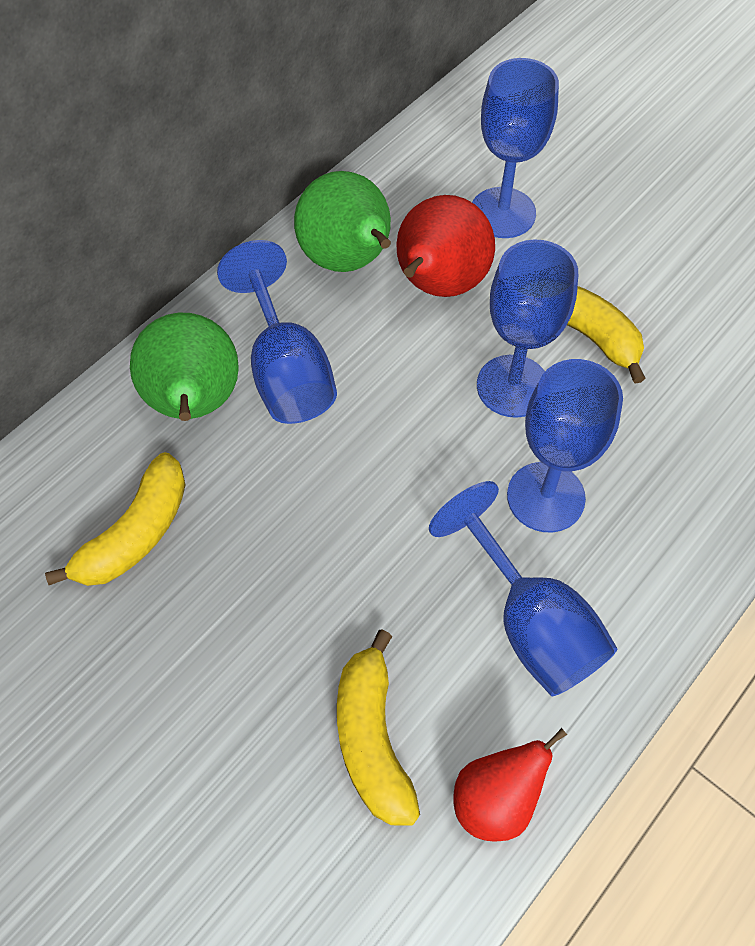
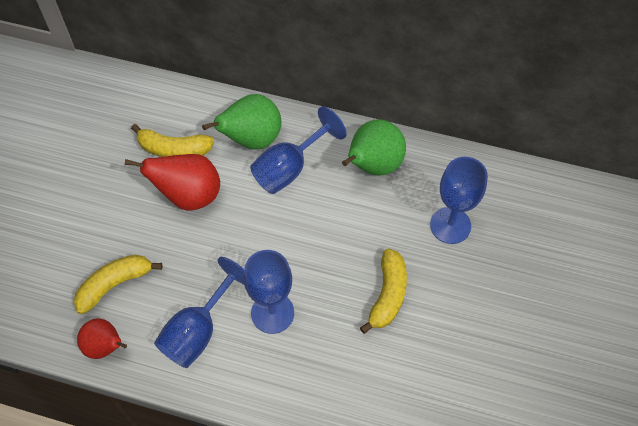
camera: 65 degrees right, 0 degrees up
red pear [396,195,495,297] -> red pear moved to [125,154,220,211]
blue goblet [477,239,578,418] -> none

